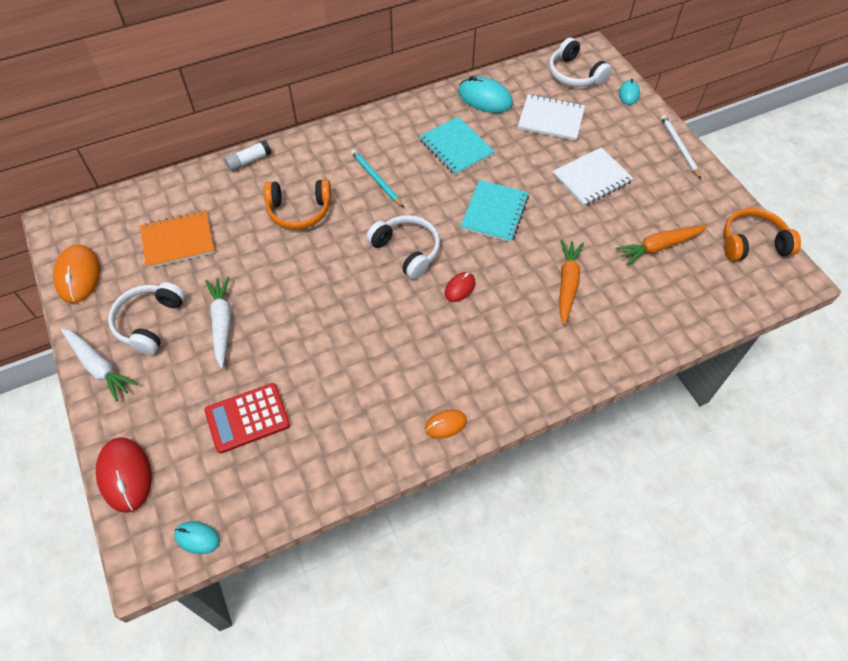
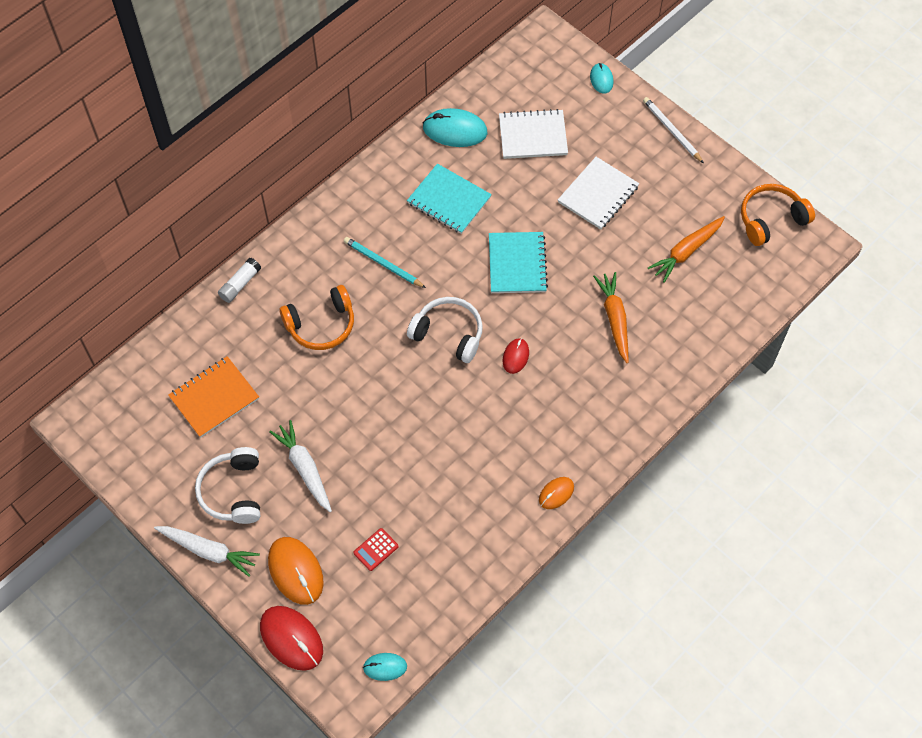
camera: 20 degrees left, 5 degrees up
orange mouse [53,245,100,303] -> orange mouse moved to [268,537,324,605]
red calculator [205,383,290,453] -> red calculator [353,528,398,571], size x0.54
white headphones [549,38,612,87] -> none

